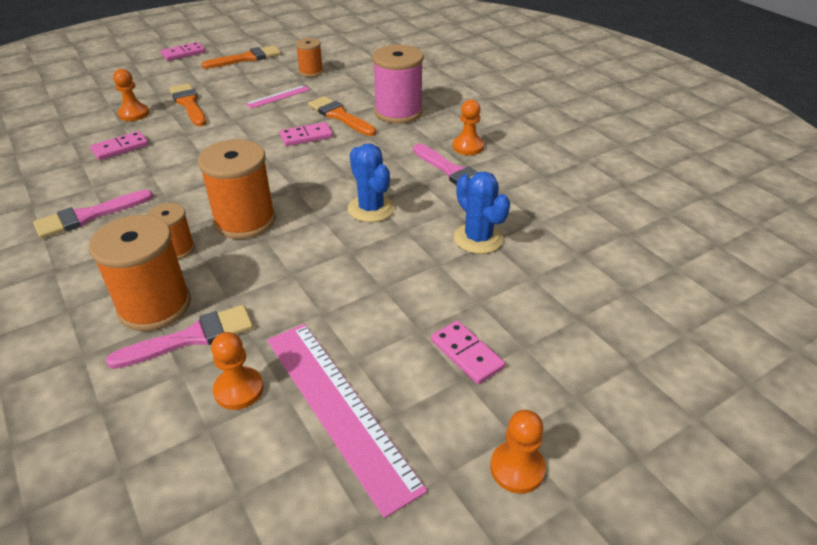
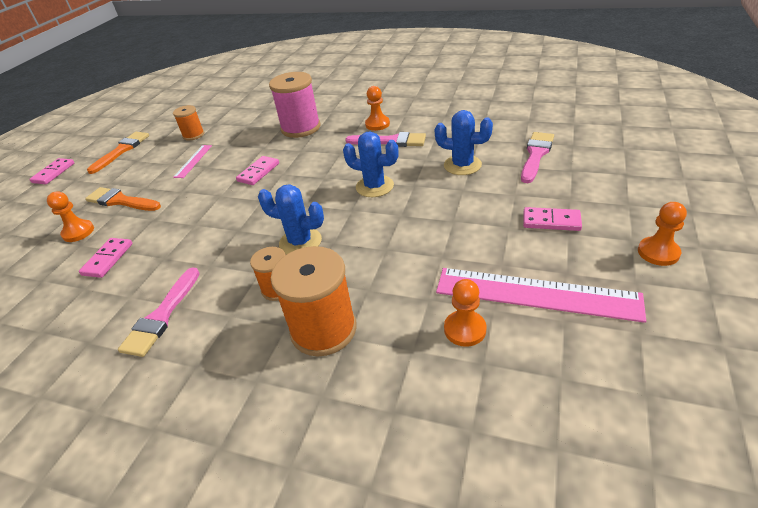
camera: 35 degrees left, 0 degrees up
pink brush [106,305,253,369] -> pink brush moved to [521,132,554,183]
orange spool [198,139,276,239] -> blue cactus [258,184,324,254]
orange brush [308,96,376,136] -> none

